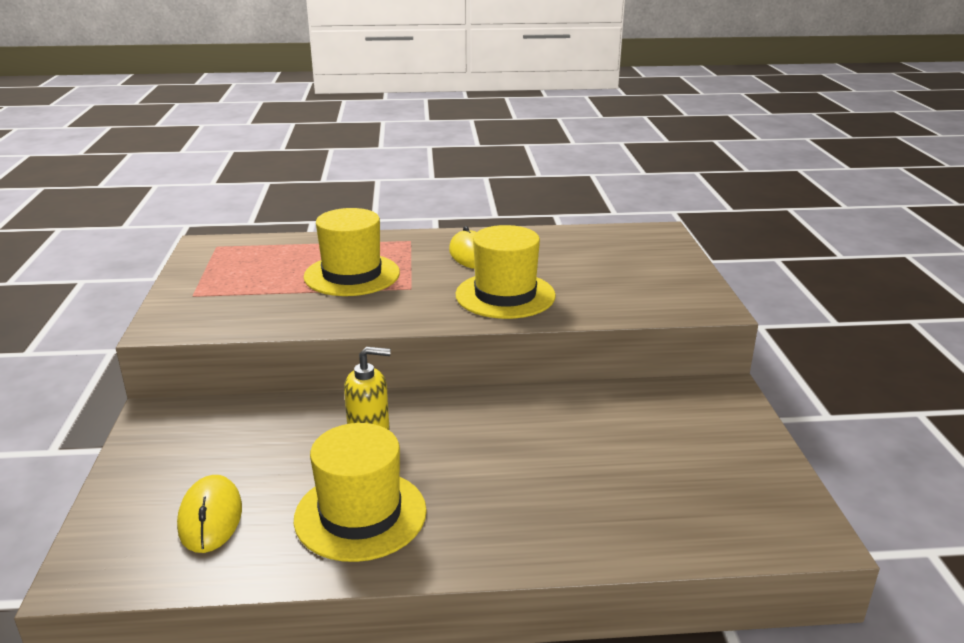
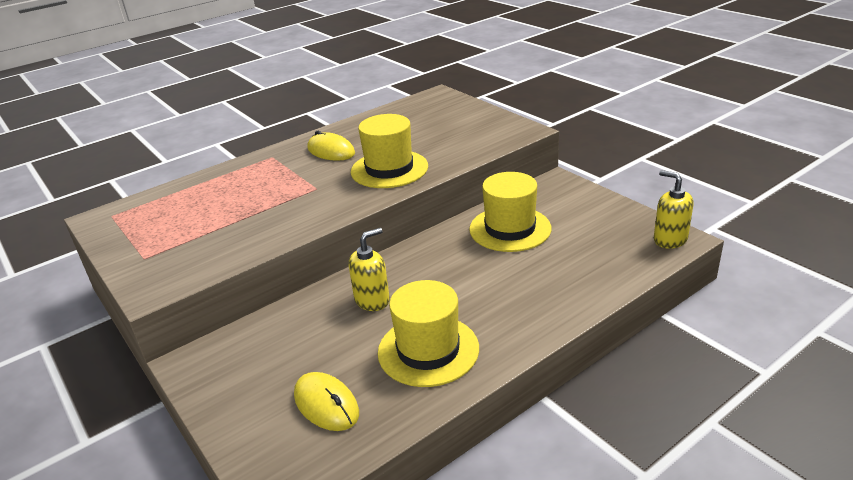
camera: 30 degrees left, 5 degrees up
yellow hat [304,208,400,296] -> yellow hat moved to [469,172,551,252]
none -> yellow soap dispenser [654,170,693,249]

